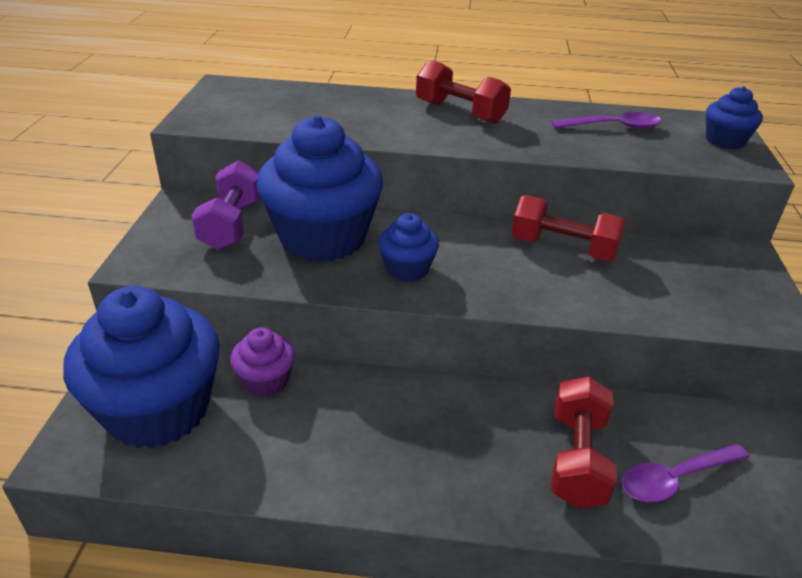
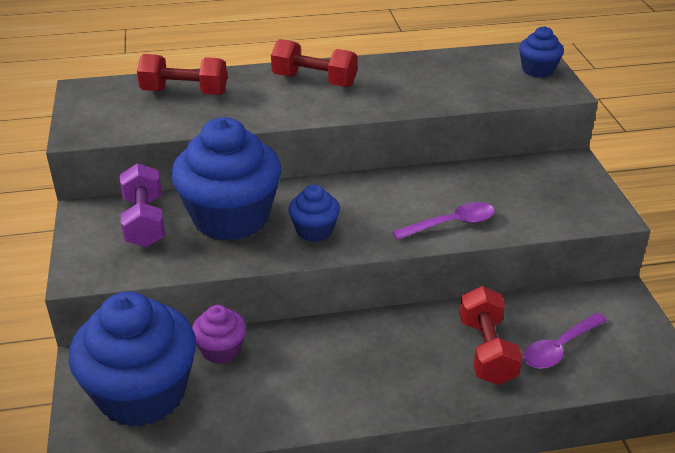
camera: 15 degrees left, 0 degrees up
red dumbbell [511,195,625,261] -> red dumbbell moved to [137,54,227,95]
purple spoon [551,112,662,129] -> purple spoon moved to [392,202,495,240]

